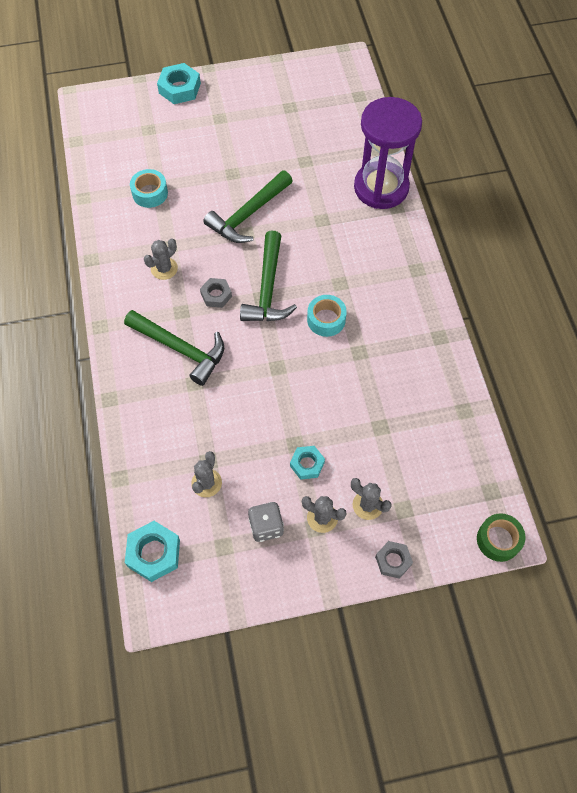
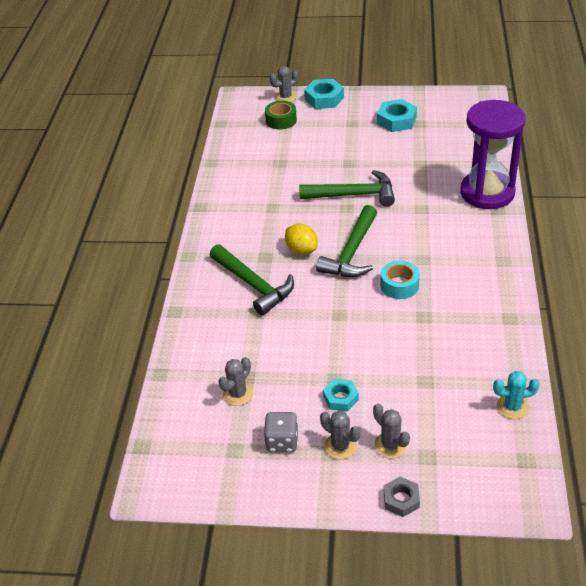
camera: 20 degrees right, 20 degrees down
turquoise nut [125,521,180,582] -> turquoise nut moved to [377,99,417,132]
turquoise tape [130,169,168,208] -> none
grey cactus [144,239,178,280] -> grey cactus moved to [270,66,299,102]
grey nut [200,278,232,308] -> yellow lemon [285,224,318,255]
green hammer [203,170,292,243] -> green hammer turned 150 degrees counterclockwise [299,170,395,207]
green tape [477,513,525,562] -> green tape moved to [265,101,297,130]
none -> turquoise cactus [493,371,540,419]

